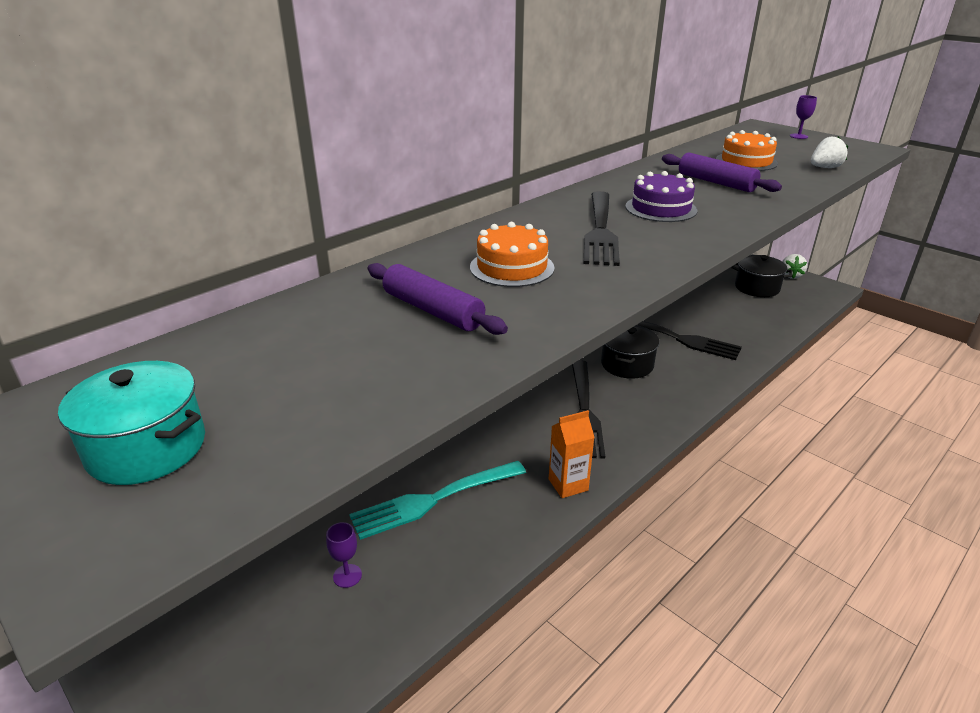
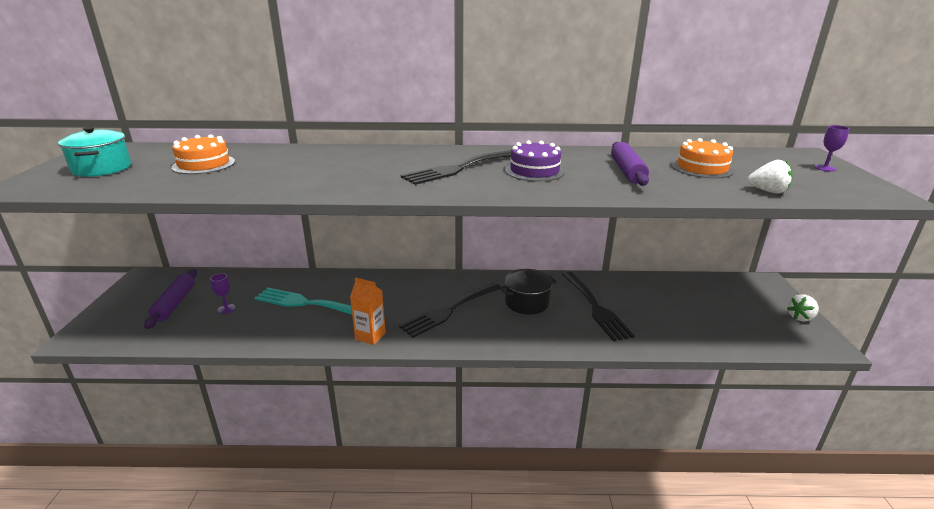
camera: 45 degrees right, 5 degrees down
purple rolling pin [368,263,508,335] -> purple rolling pin moved to [144,269,197,329]
orange cake [470,222,555,287] -> orange cake moved to [171,134,235,174]
black pot [731,255,792,297] -> none

